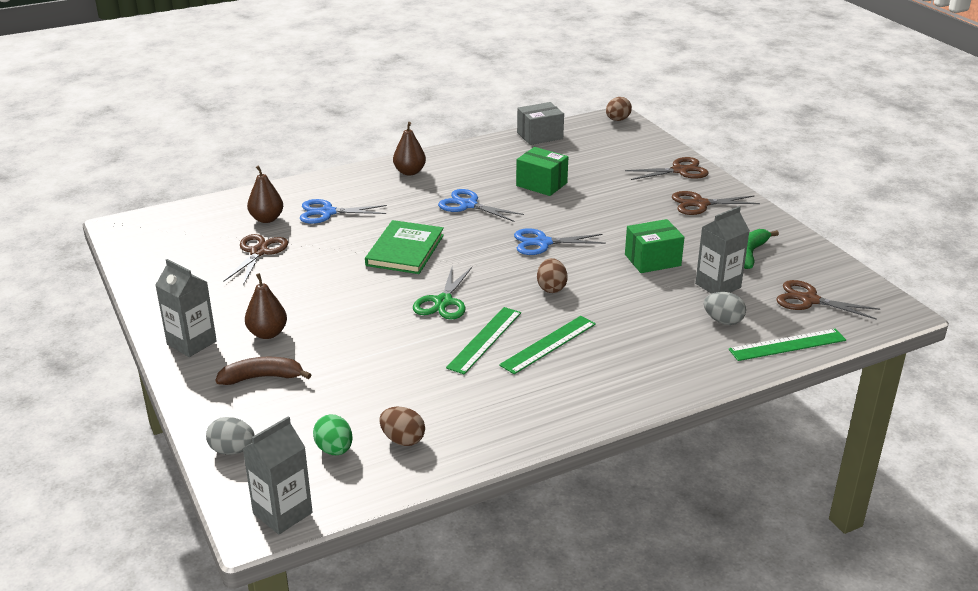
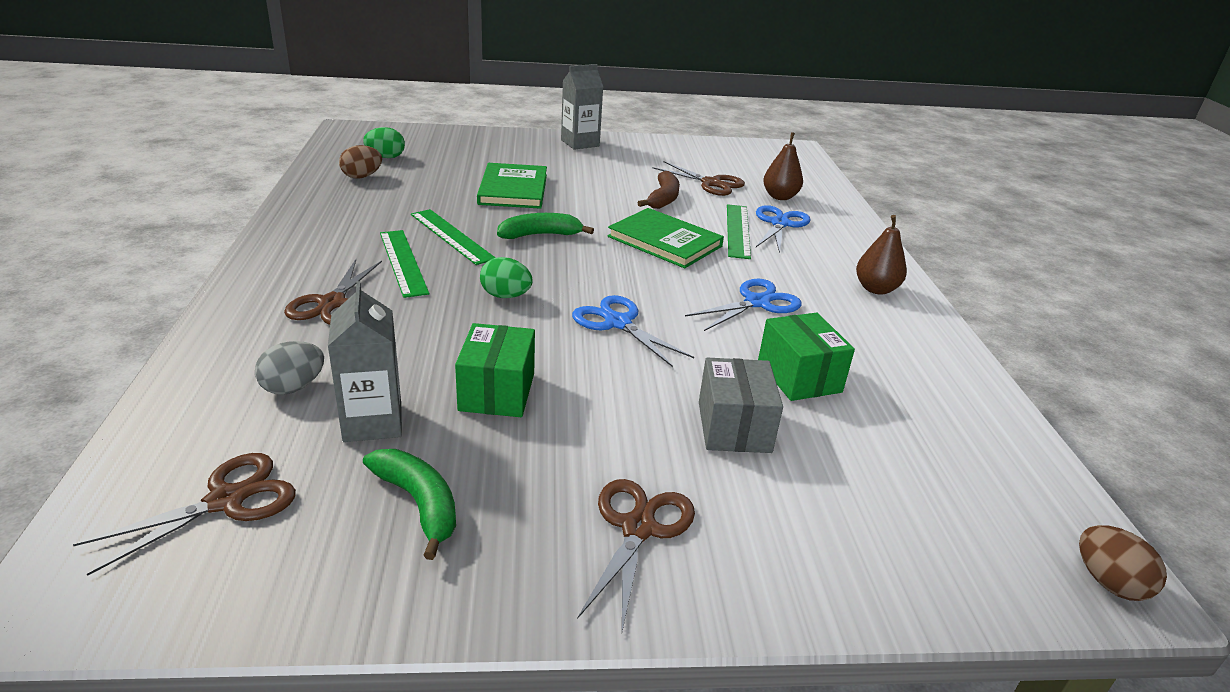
camera: 110 degrees right, 0 degrees up
grey egg [206,417,255,455] -> none
brown banana [215,357,311,385] -> brown banana moved to [638,171,680,209]
grey carton [242,416,313,534] -> none
brown pear [245,273,287,339] -> none
green scissors [413,267,472,320] -> green banana [497,213,594,239]
blue scissors [514,228,606,255] -> blue scissors turned 60 degrees counterclockwise [572,295,694,367]
green box [516,147,568,196] -> green box turned 75 degrees counterclockwise [758,313,855,401]
grey box [517,102,564,145] -> grey box moved to [699,357,783,453]
brown egg [537,258,568,293] -> green egg [480,257,533,298]
brown scissors [625,157,709,180] -> brown scissors moved to [284,259,382,325]
green ruler [728,329,846,361] -> green ruler moved to [727,204,751,259]
none -> green book [477,163,547,209]

